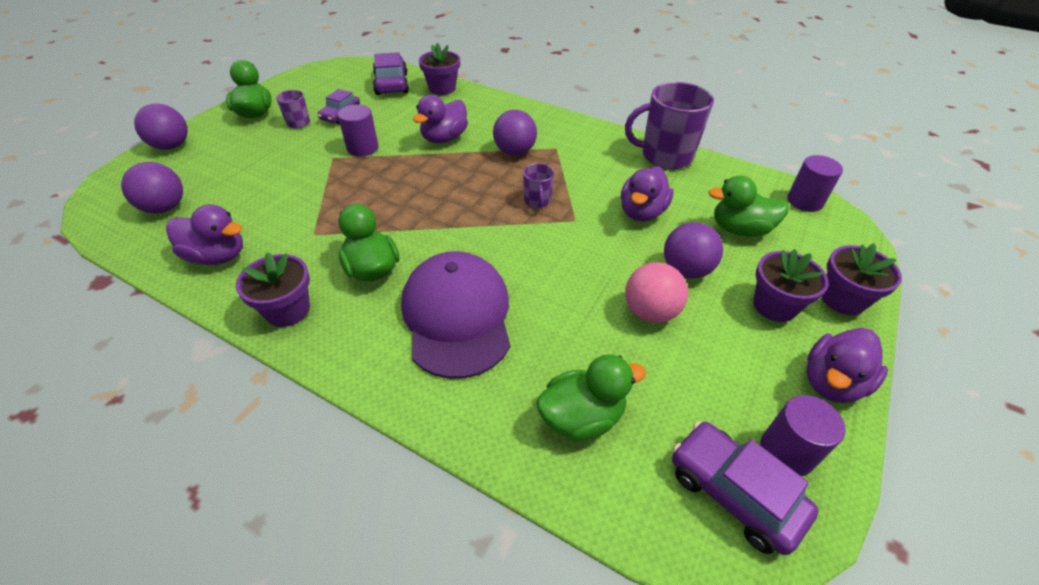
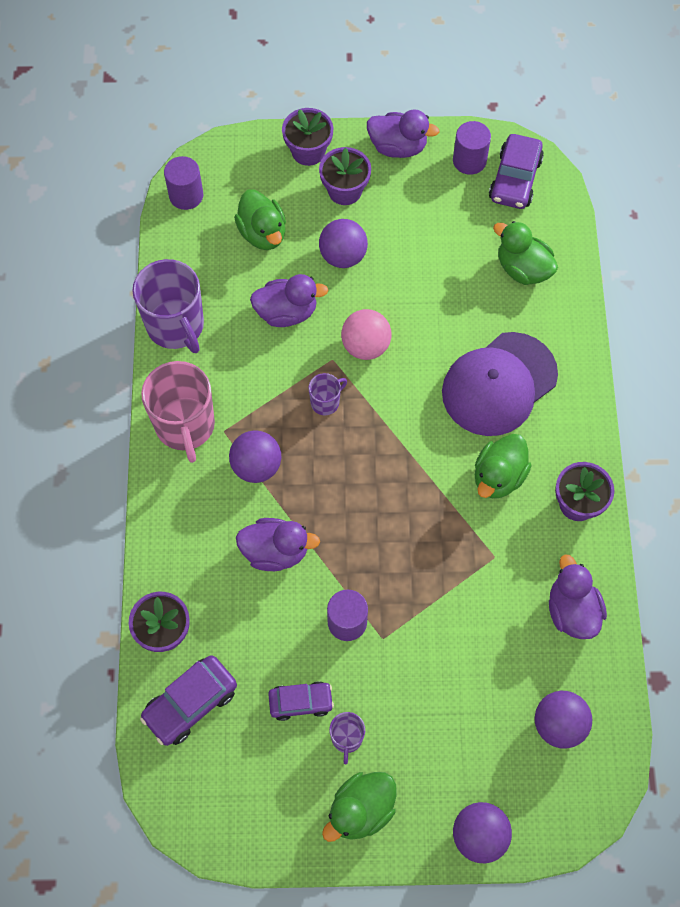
camera: 120 degrees left, 20 degrees up
pink ball [625,262,688,323] -> pink ball moved to [341,309,392,360]
none -> pink mug [141,361,215,463]

